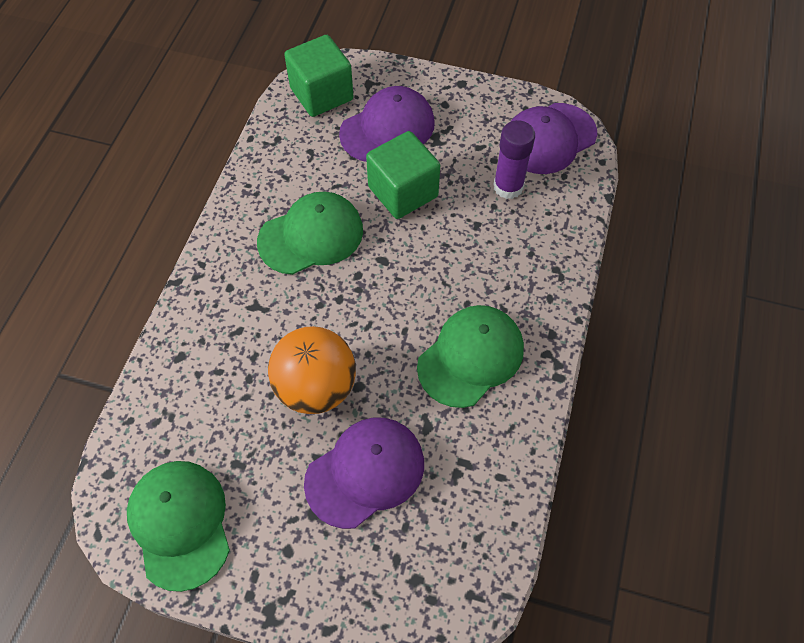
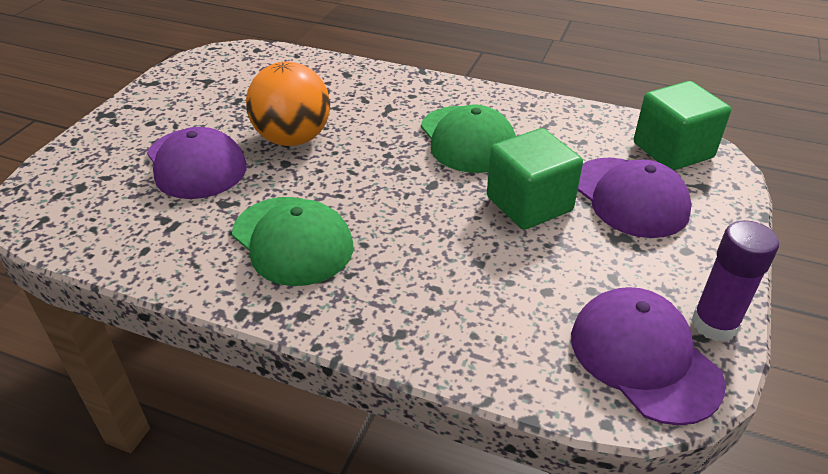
camera: 95 degrees right, 20 degrees down
green cap [127,461,230,592] -> none
purple glue stick [493,120,535,199] -> purple glue stick moved to [691,220,779,342]

